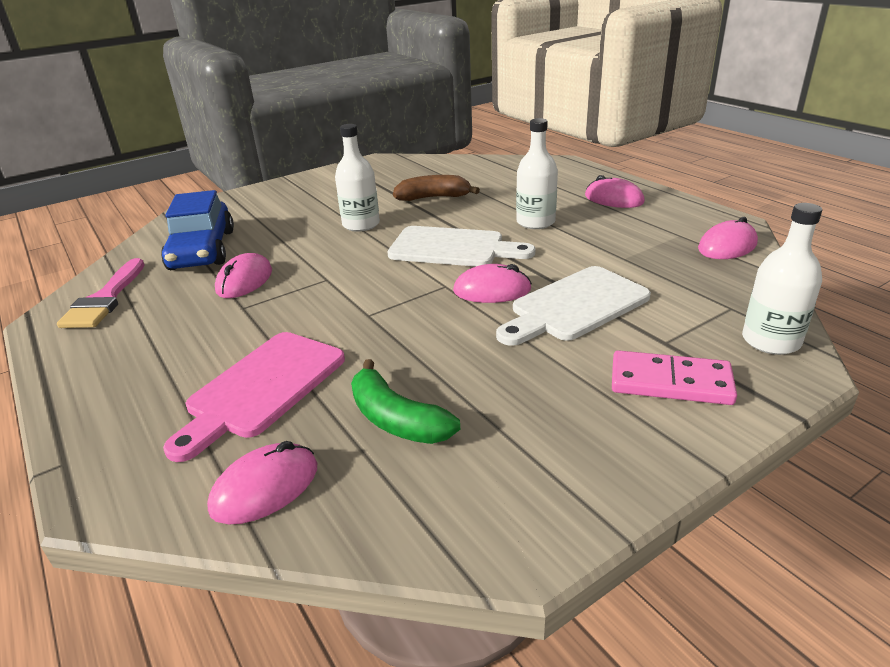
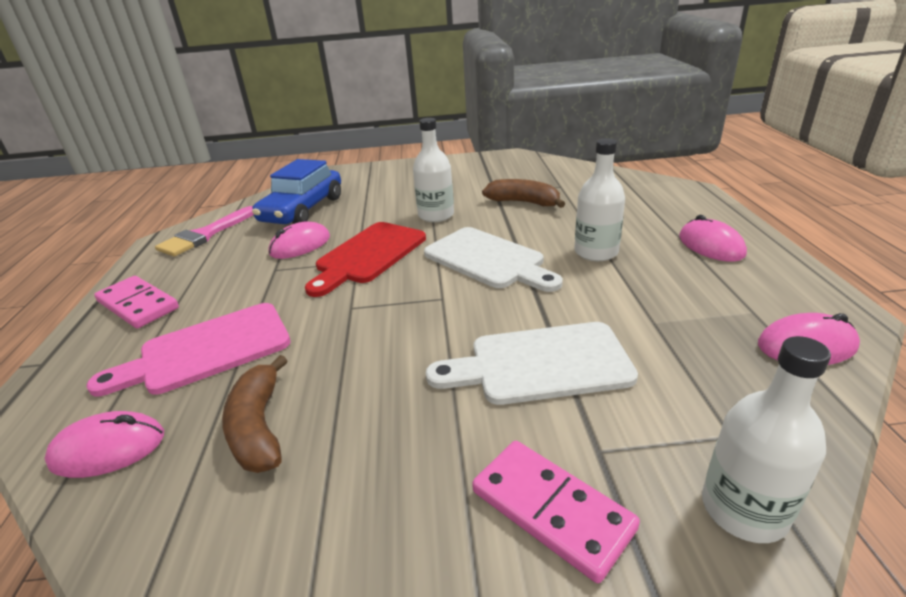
camera: 30 degrees right, 0 degrees up
green banana [351,359,460,444] -> brown banana [222,355,288,473]
pink mouse [453,264,532,303] -> none
none -> pink domino [94,276,179,328]
none -> red cutting board [305,222,426,297]

